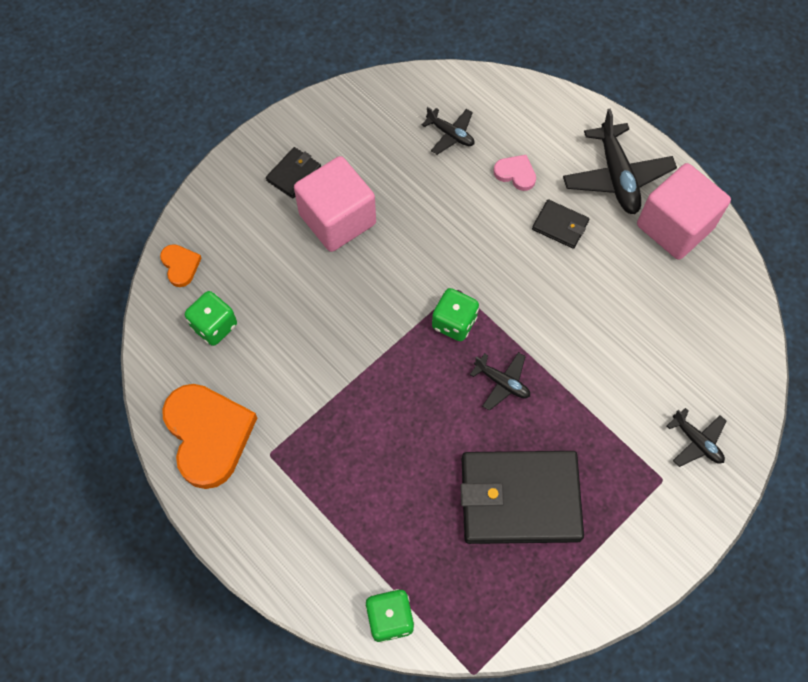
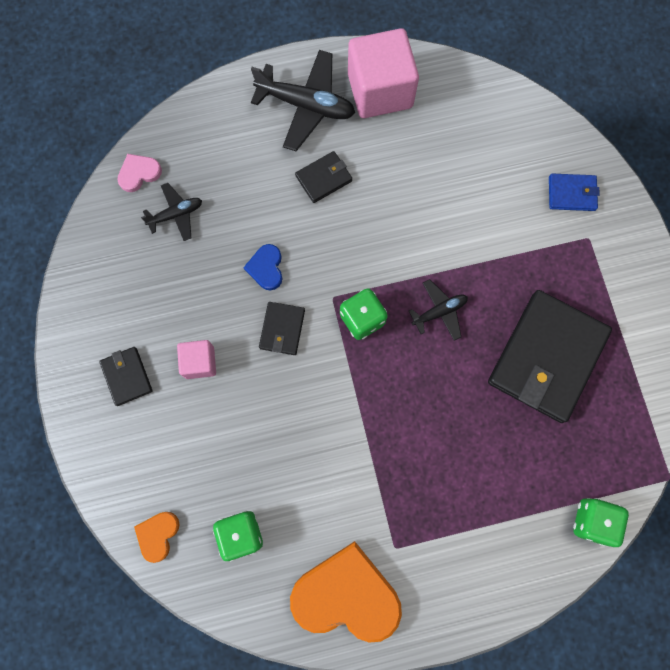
camera: 60 degrees left, 10 degrees up
orange heart [160,244,202,287] -> orange heart turned 75 degrees counterclockwise [134,512,180,563]
pink cube [294,156,376,252] -> pink cube [177,340,216,379], size x0.51
pink heart [493,155,536,191] -> pink heart moved to [117,154,162,192]
black plane [667,408,727,467] -> blue wallet [549,173,600,211]
none -> blue heart [243,244,282,290]
none -> black wallet [259,302,305,355]

